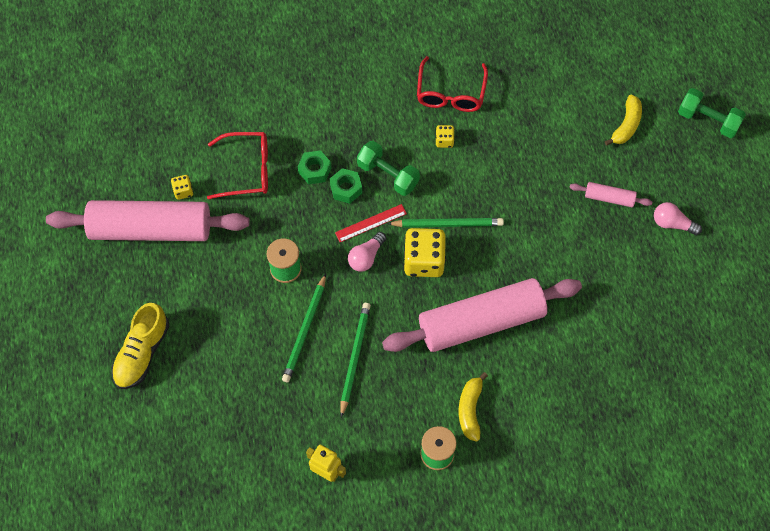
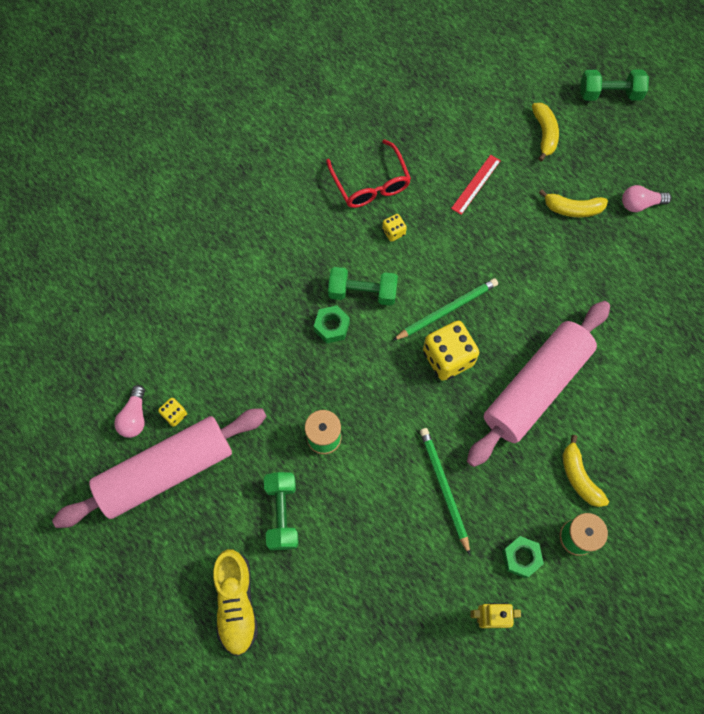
camera: 30 degrees left, 5 degrees up
red glasses [207,132,268,199] -> none
green pencil [282,273,326,382] -> none
green nut [297,150,331,184] -> green nut moved to [502,536,544,578]
red ruler [335,204,407,242] -> red ruler moved to [451,155,501,215]
pink light bulb [348,232,386,272] -> pink light bulb moved to [114,385,145,438]
pink rolling pin [569,182,652,207] -> yellow banana [539,190,608,217]
none -> green dumbbell [264,472,299,550]

